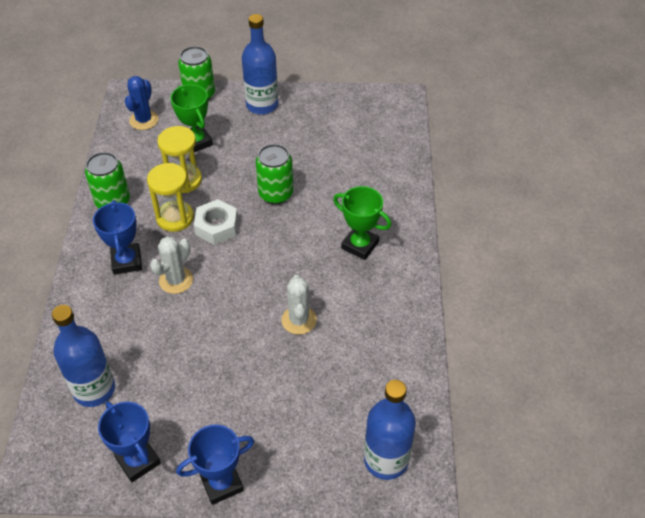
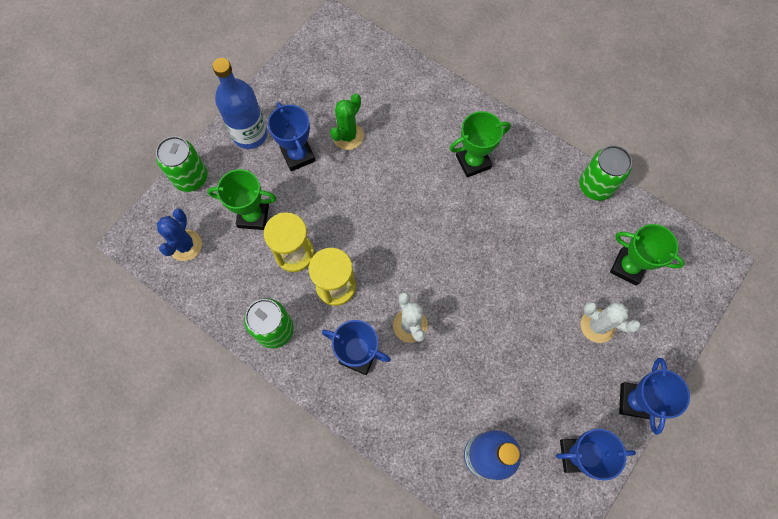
camera: 55 degrees left, 20 degrees up
blue cactus [125,76,158,130] -> blue cactus turned 45 degrees clockwise [157,208,202,261]
white nut [194,199,238,245] -> none
green can [256,144,293,204] -> green can moved to [579,145,632,201]
white cactus [281,275,317,335] -> white cactus moved to [581,301,641,343]
blue bottle [364,380,416,480] -> none
none -> blue trophy [268,102,316,171]
none -> green cactus [330,93,364,150]
none -> green trophy [610,224,685,285]

